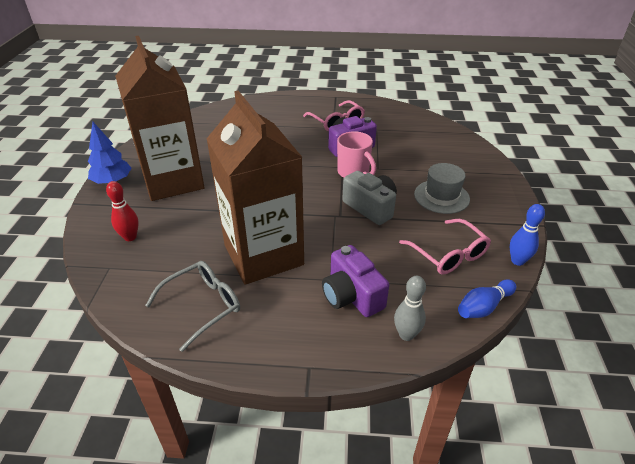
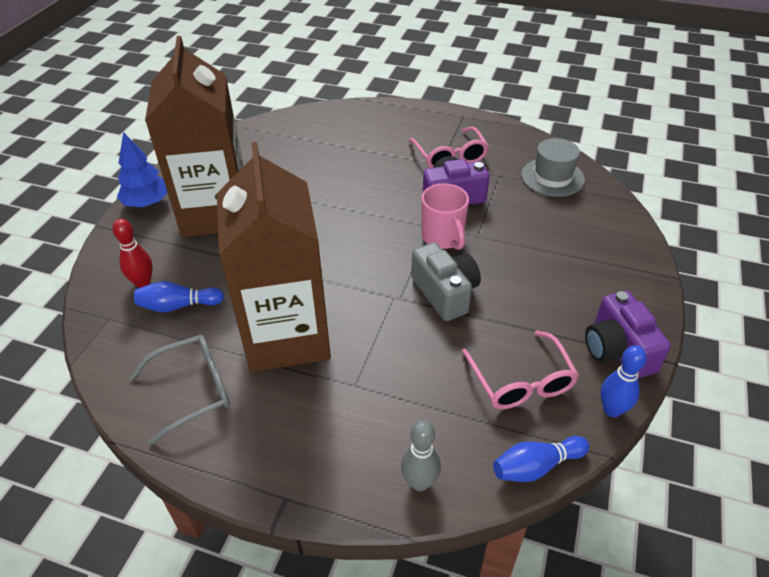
camera: 15 degrees right, 5 degrees up
purple camera [322,245,389,317] -> purple camera moved to [585,291,671,378]
grey hat [414,163,470,214] -> grey hat moved to [521,138,585,197]
none -> blue bowling pin [134,281,224,312]

